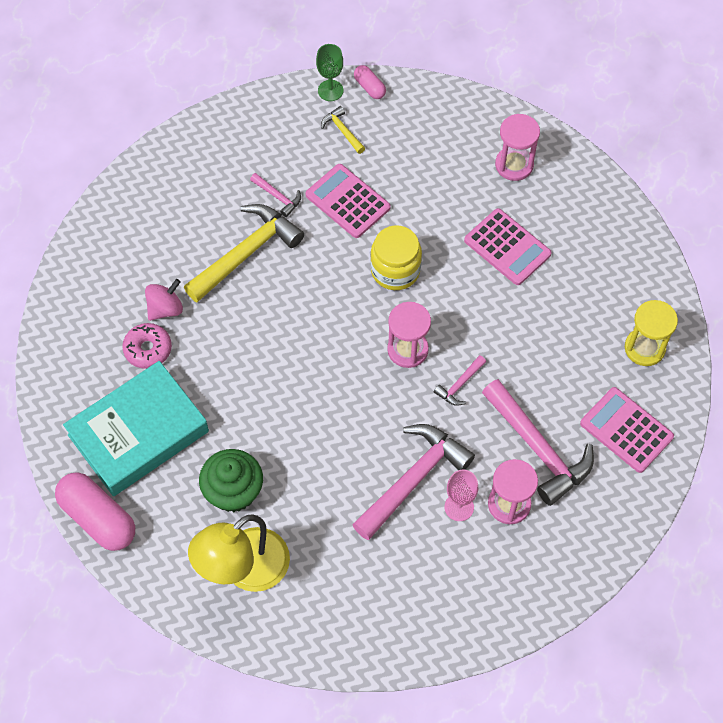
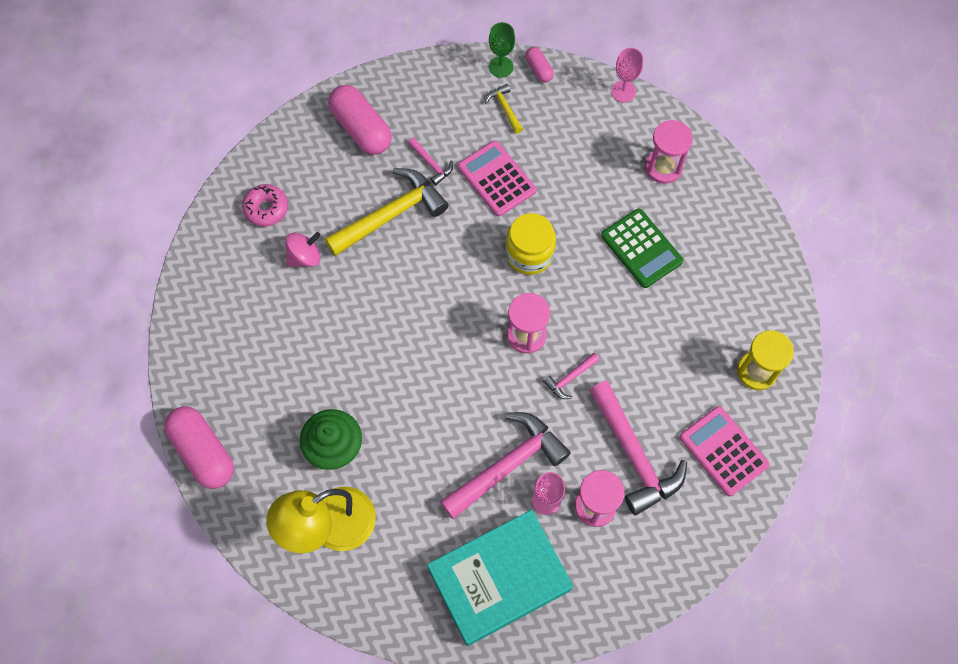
camera: 10 degrees right, 5 degrees up
turquoise book [63,361,209,496] -> turquoise book moved to [427,510,573,646]
pink donut [122,323,172,369] -> pink donut moved to [242,184,288,227]
pink calculator [464,208,552,285] -> green calculator [601,209,683,288]
none -> pink capsule [328,85,392,155]
none -> pink goblet [611,48,643,103]

